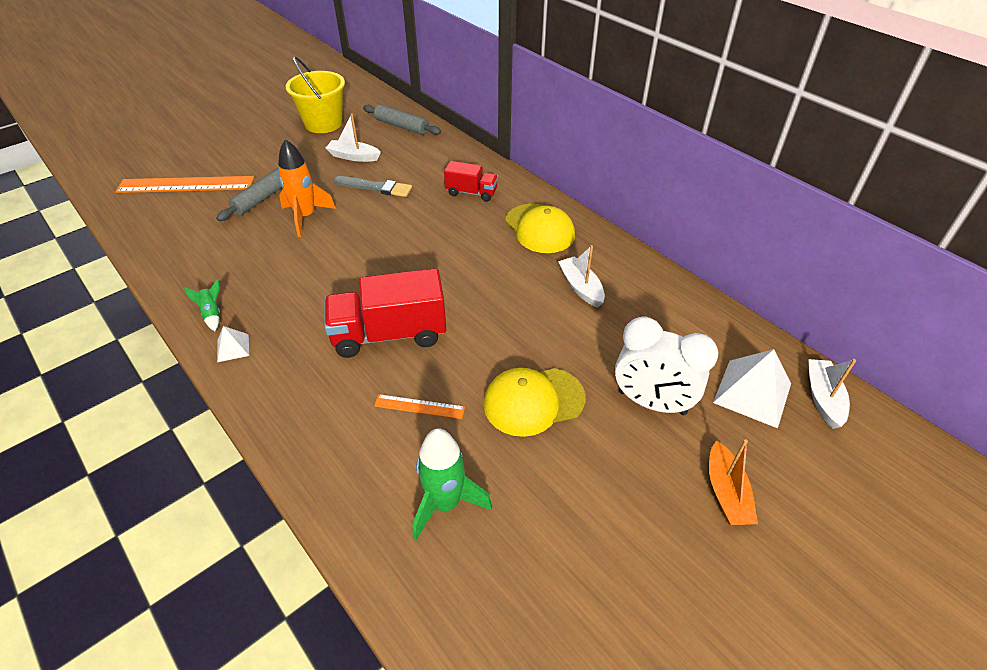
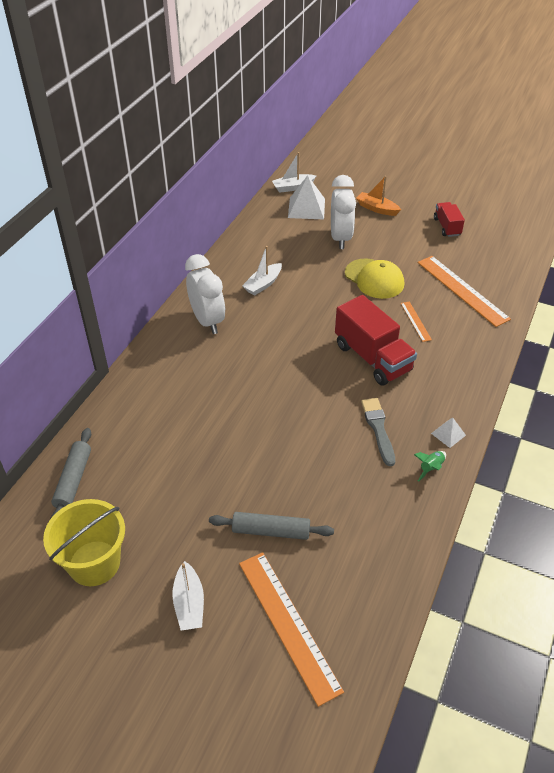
camera: 115 degrees left, 0 degrees up
orange rocket [278,139,336,237] -> none
white boat [326,113,381,162] -> white boat moved to [172,561,204,631]
grey brush [334,176,412,197] -> grey brush moved to [361,398,395,466]
green rocket [413,428,492,540] -> orange ruler [418,256,511,327]
red truck [444,161,498,202] -> red truck moved to [434,202,465,237]
yellow cap [505,204,575,253] -> white clock [185,254,225,334]
orange boat [709,439,758,525] -> orange boat turned 120 degrees counterclockwise [356,176,401,216]

